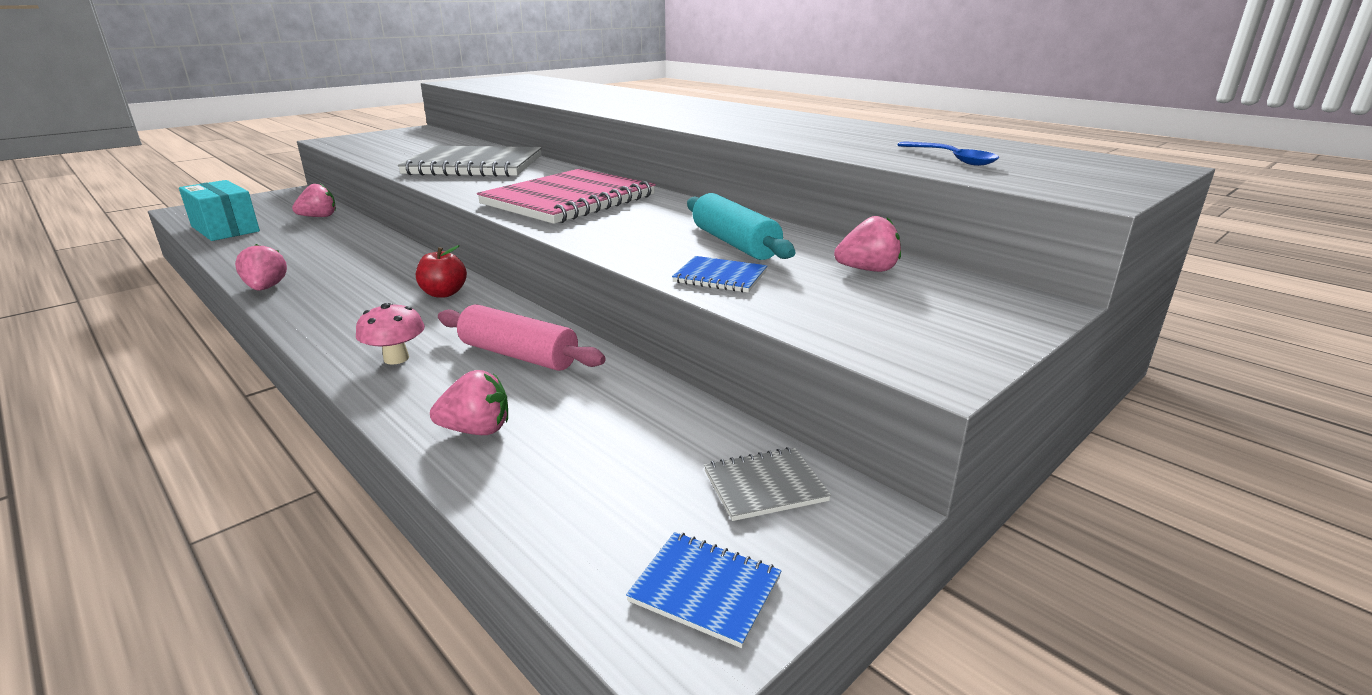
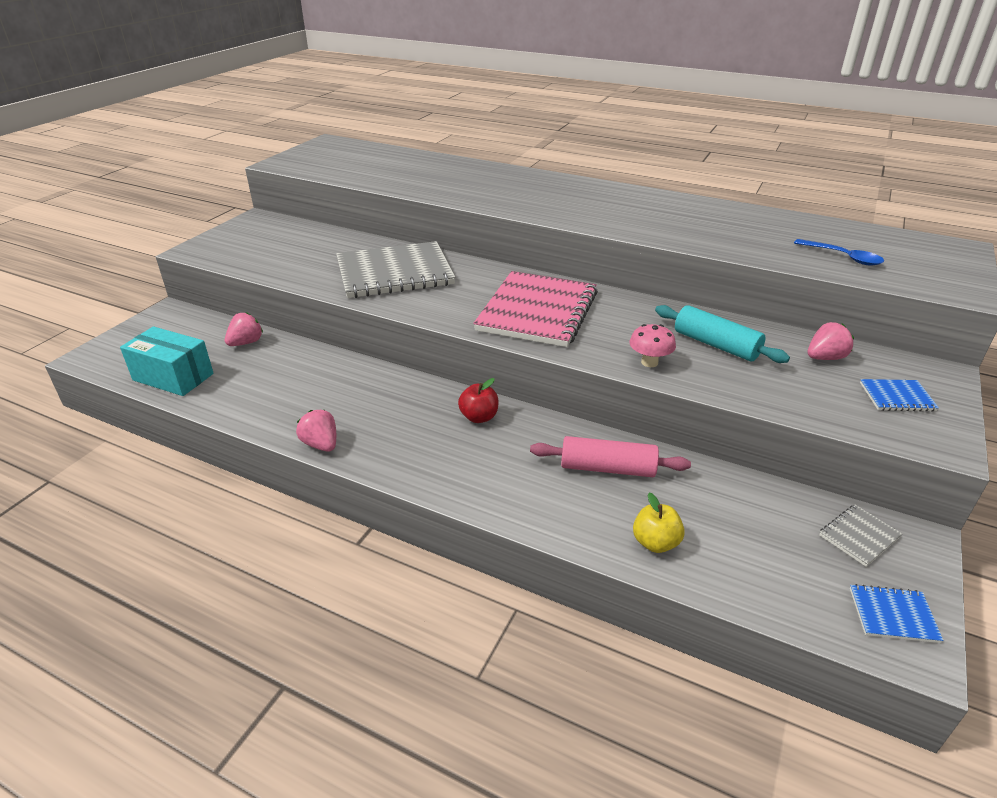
camera: 20 degrees left, 10 degrees up
pink mushroom [356,303,425,365] -> pink mushroom moved to [629,324,676,367]
pink strawberry [430,370,508,435] -> yellow apple [633,492,685,553]
blue notebook [672,256,767,293] -> blue notebook moved to [860,379,939,411]

